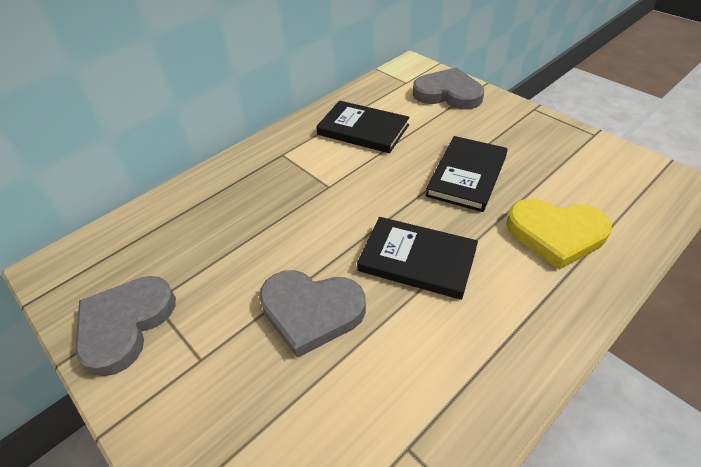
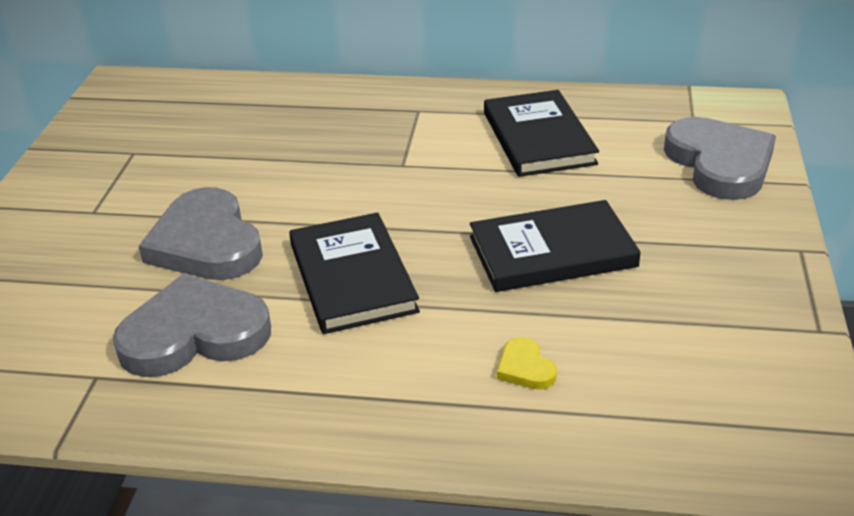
camera: 50 degrees right, 10 degrees down
grey heart [75,276,176,376] -> grey heart moved to [113,274,271,377]
yellow heart [506,199,612,270] -> yellow heart [497,337,557,389], size x0.43

